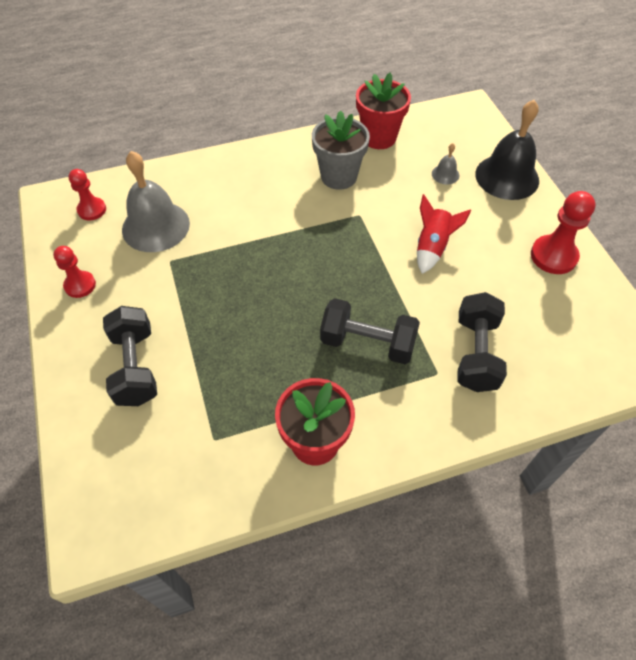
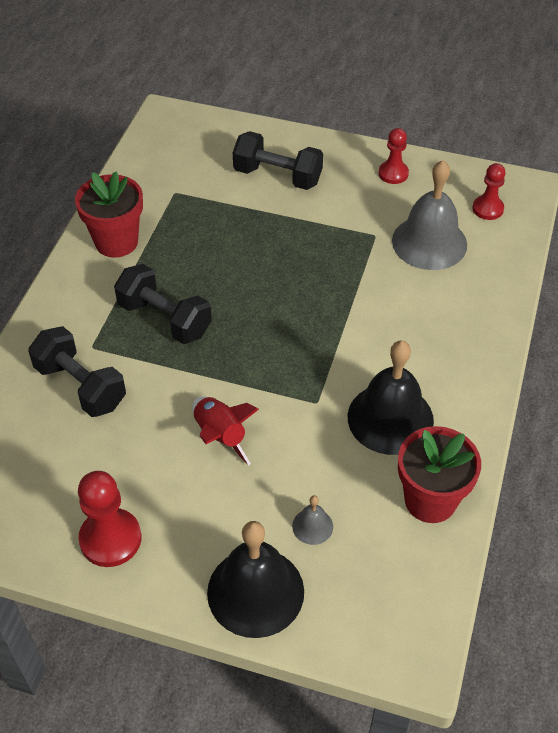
camera: 125 degrees right, 5 degrees down
grey flower pot [312,110,370,190] -> black bell [348,340,434,455]
black dumbbell [320,298,420,364] -> black dumbbell turned 75 degrees clockwise [114,264,212,344]

